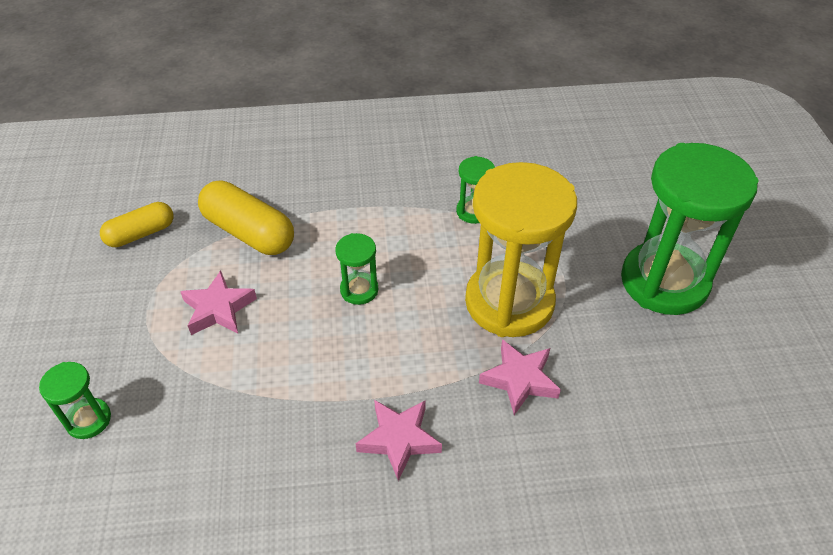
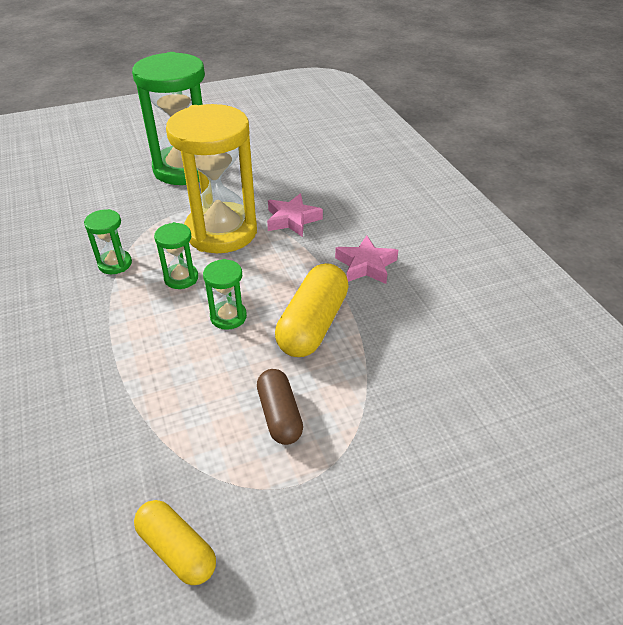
camera: 105 degrees left, 5 degrees down
green hourglass [39,362,111,439] -> green hourglass moved to [154,222,198,289]
pink star [180,270,257,335] -> brown capsule [257,369,303,445]
yellow capsule [198,180,294,255] -> yellow capsule moved to [275,263,349,357]

